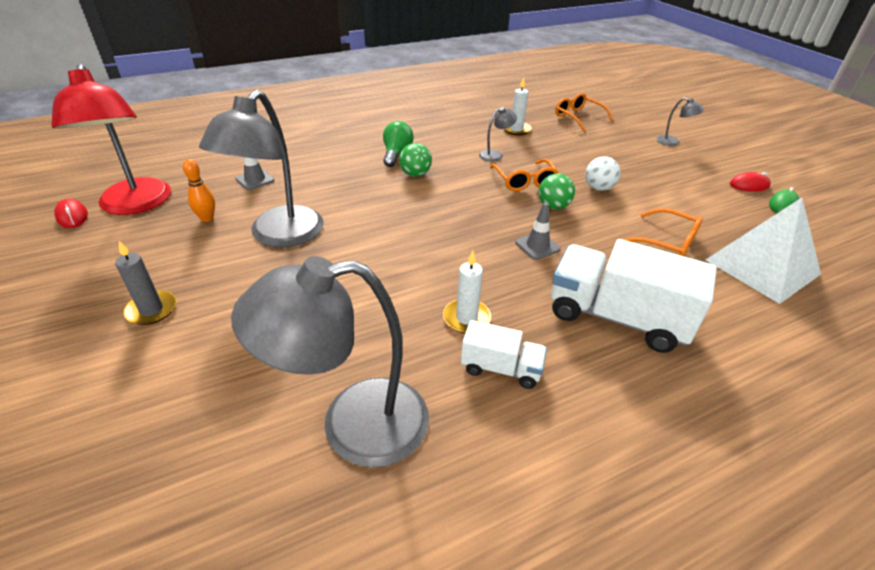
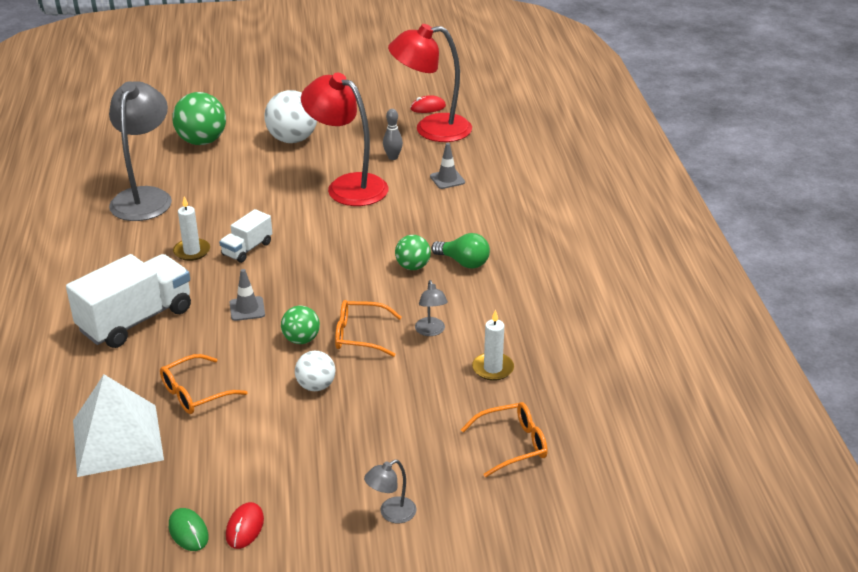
camera: 110 degrees right, 5 degrees down
grey candle [115,241,176,325] -> white ball [264,90,317,143]
orange bowling pin [183,159,215,222] -> grey bowling pin [383,109,403,160]
grey lamp [199,90,324,247] -> red lamp [301,73,389,206]
white truck [461,320,547,389] -> white truck moved to [219,209,272,263]
none -> green ball [172,92,226,145]

